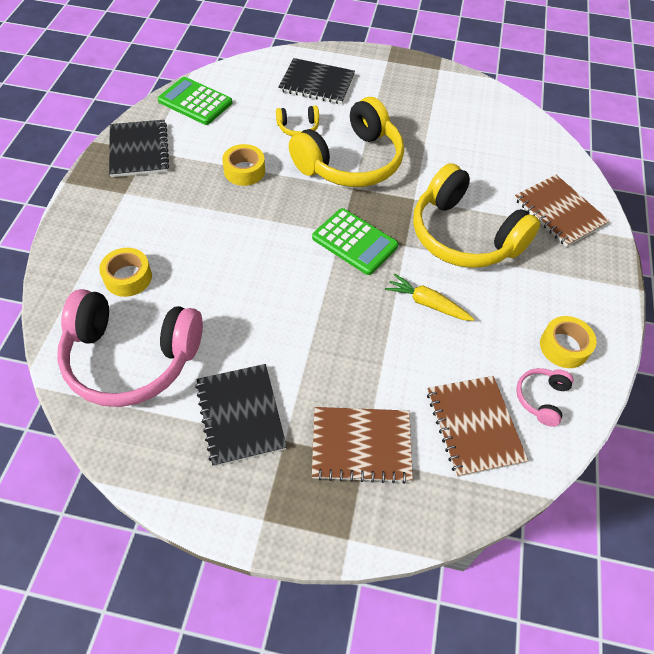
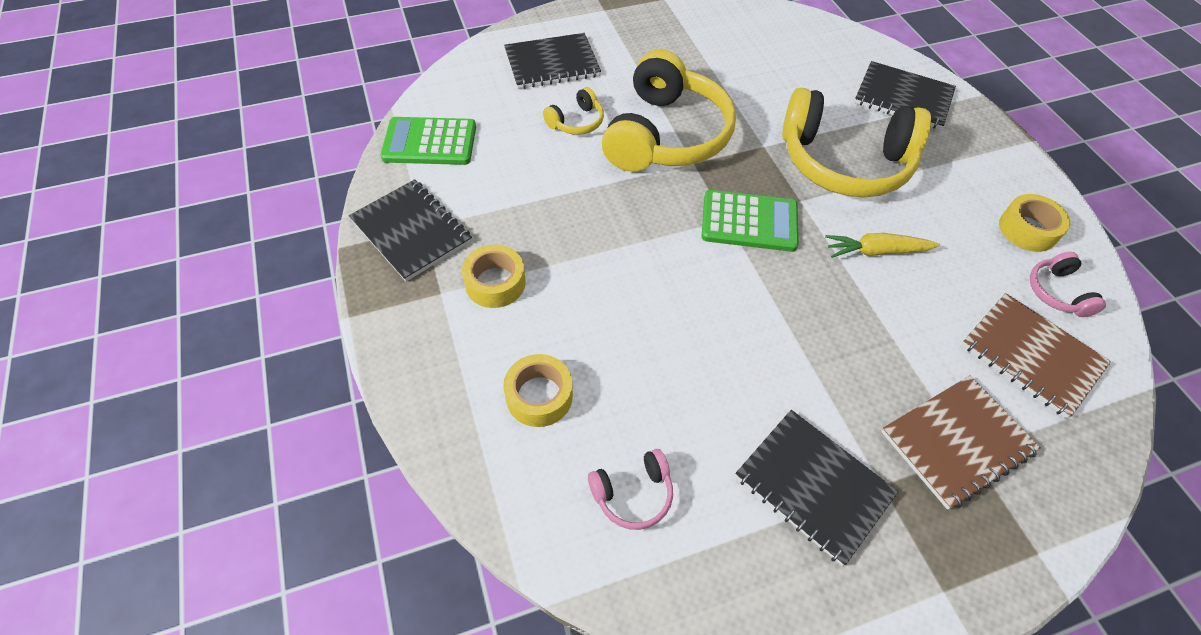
camera: 30 degrees left, 0 degrees up
pink headphones [57,289,203,407] -> pink headphones [588,449,673,530], size x0.43
yellow tape [222,144,265,186] -> yellow tape moved to [462,245,526,308]
brown notebook [514,175,610,247] -> black notebook [854,61,956,130]

